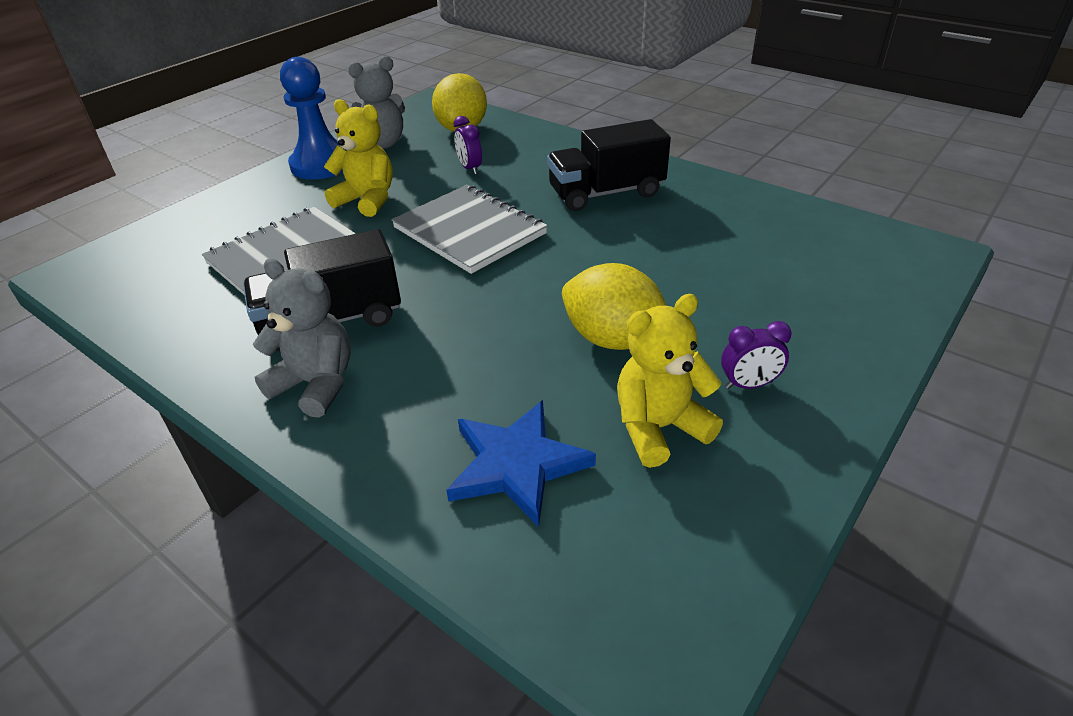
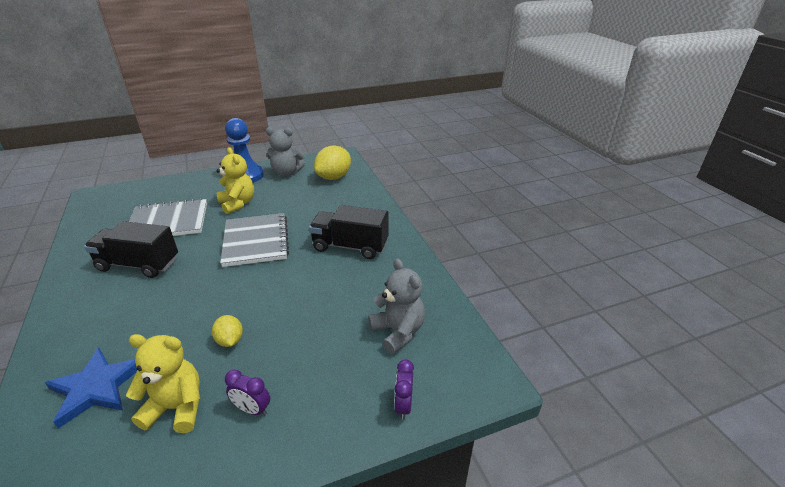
camera: 30 degrees right, 5 degrees down
grey teddy bear [252,258,351,418] -> grey teddy bear moved to [368,259,425,354]
purple clock [454,116,482,175] -> purple clock moved to [394,359,414,420]
yellow lemon [562,263,666,350] -> yellow lemon [212,315,243,347], size x0.54

